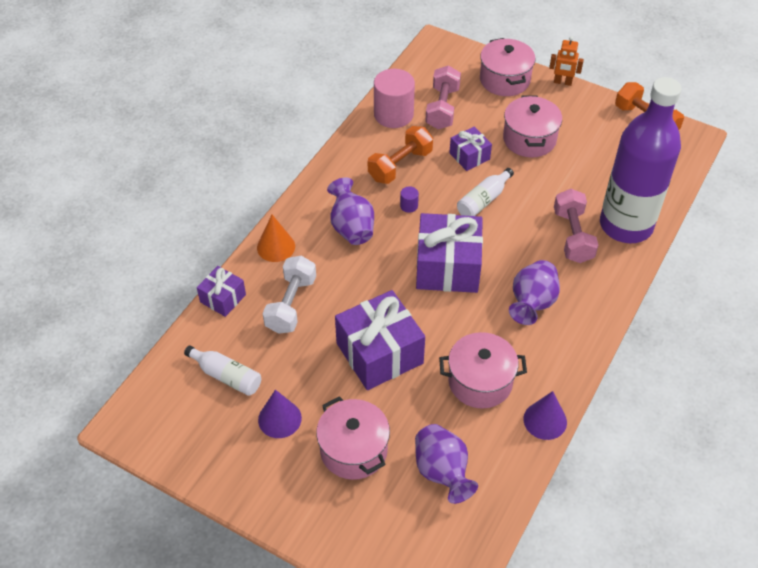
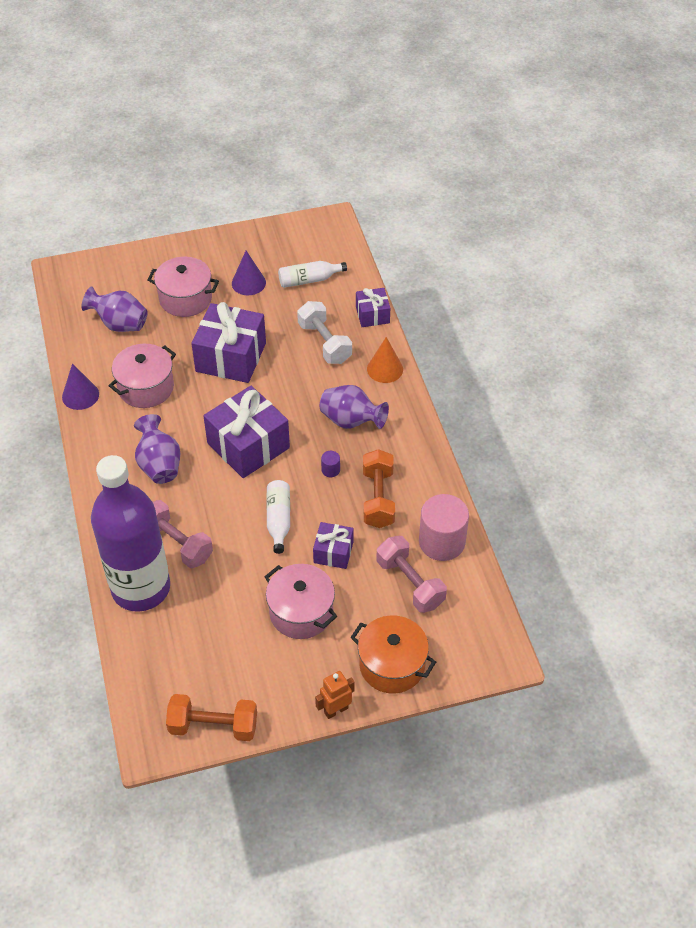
camera: 135 degrees right, 0 degrees up
pink pot [480,38,536,96] -> orange pot [350,615,436,694]

